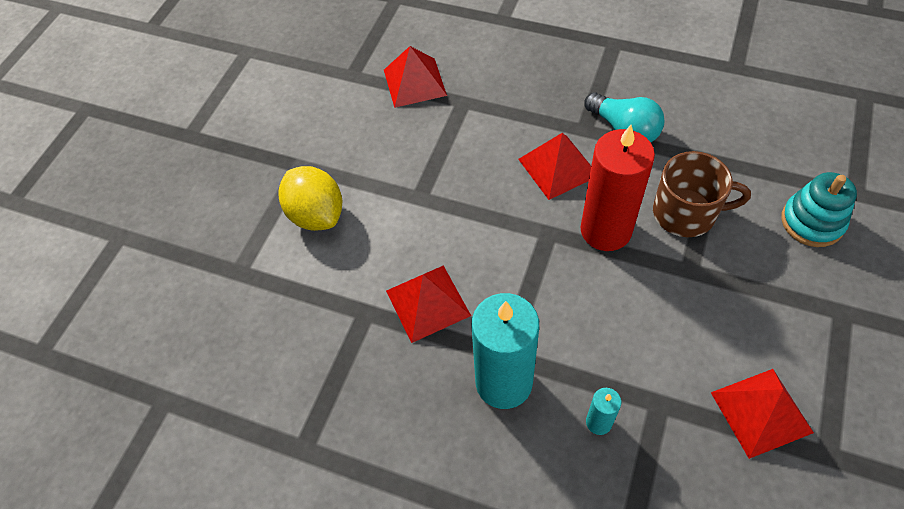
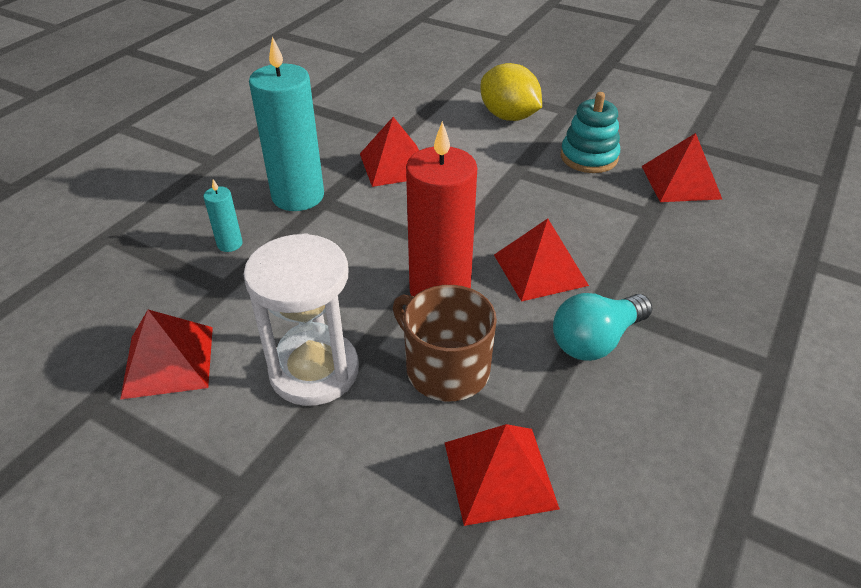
camera: 95 degrees right, 15 degrees down
yellow lemon [279,166,342,231] -> yellow lemon turned 75 degrees clockwise [480,63,542,121]
brown mug [653,151,751,237] -> brown mug turned 120 degrees clockwise [393,285,497,401]
turquoise stacking toy [781,172,857,247] -> turquoise stacking toy moved to [561,92,620,173]
none -> white hourglass [243,233,359,406]
none -> red pyramid [445,424,560,526]

